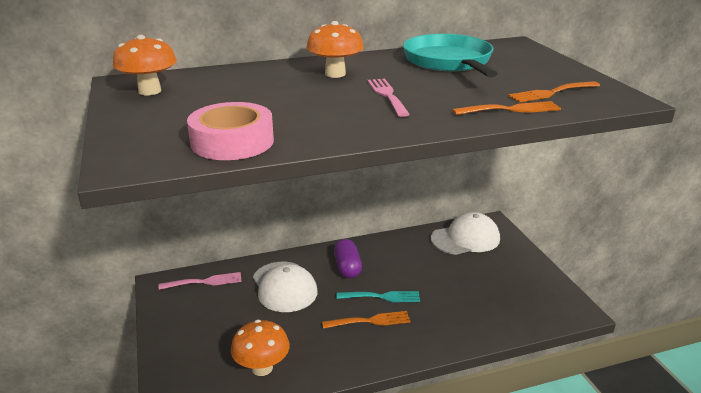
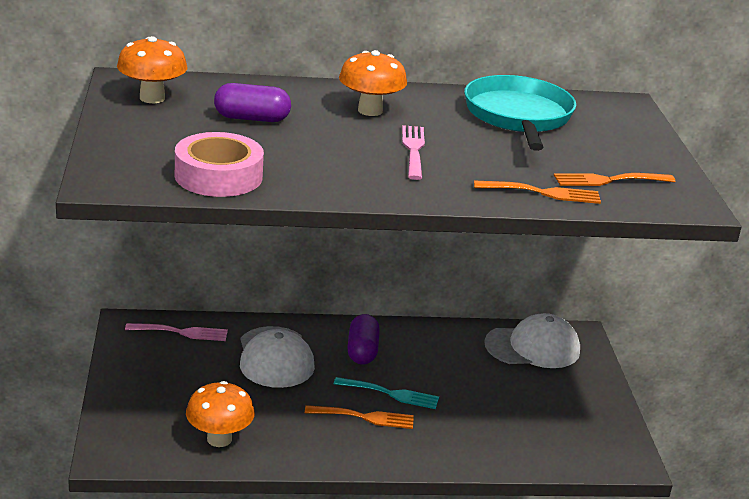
camera: 10 degrees right, 0 degrees up
none -> purple capsule [214,83,291,122]

